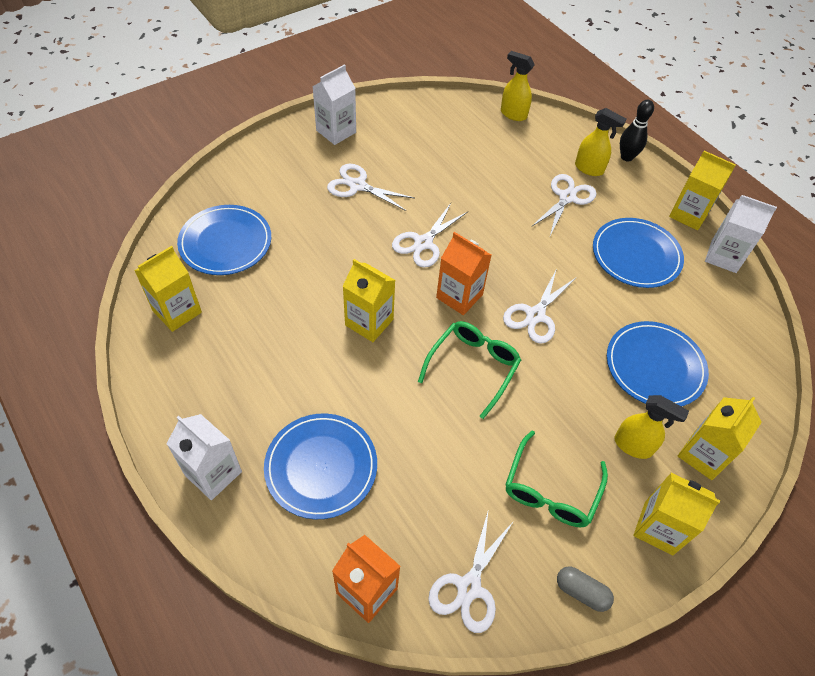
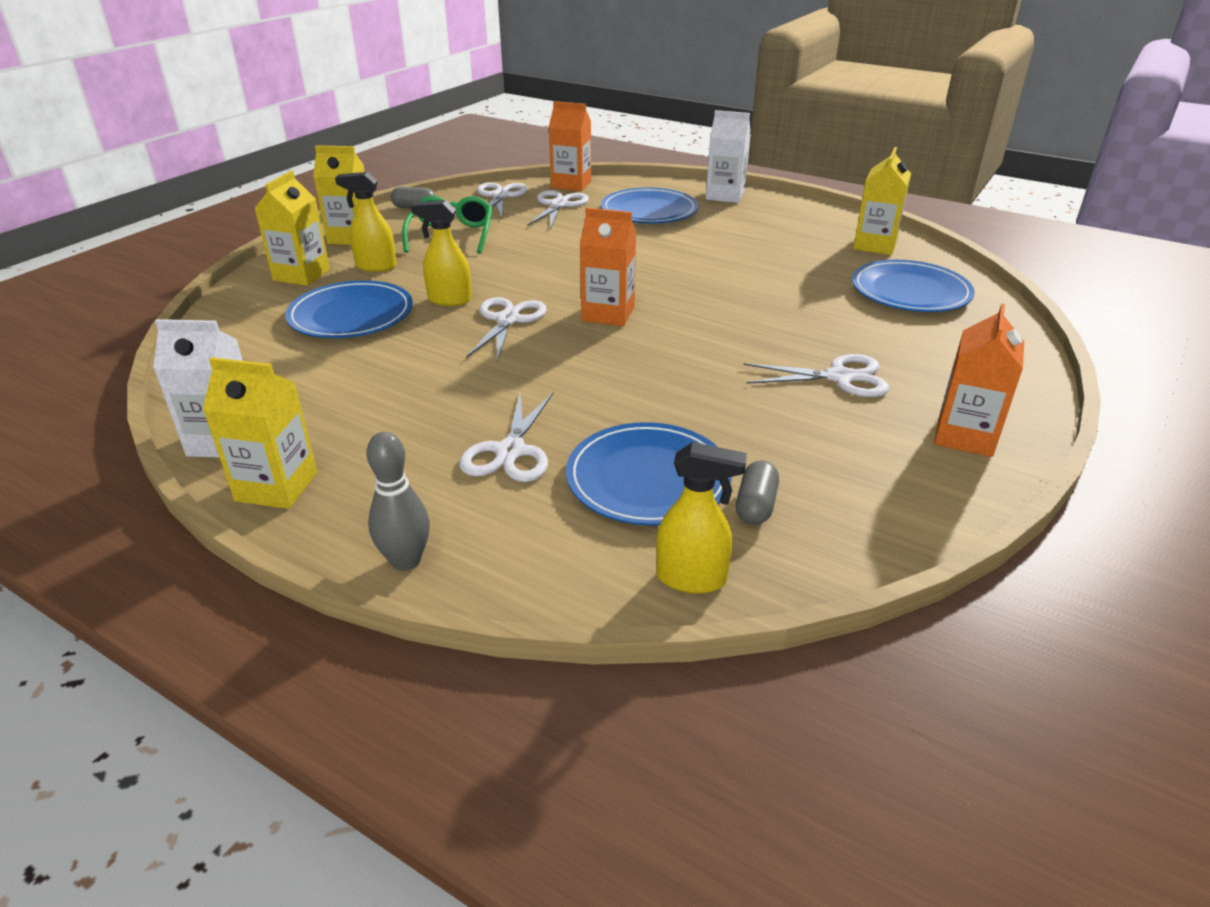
camera: 160 degrees right, 20 degrees down
white carton [312,64,356,145] -> orange carton [934,304,1024,457]
yellow carton [343,259,395,342] -> none
white scissors [392,203,467,268] -> white scissors moved to [527,190,589,229]
green glasses [418,321,521,419] -> none
yellow spray bottle [575,108,627,176] -> yellow spray bottle moved to [411,200,472,306]
blue plate [593,218,684,288] -> blue plate moved to [566,422,732,526]
black bowling pin [620,100,654,162] -> grey bowling pin [366,432,430,571]
none -> grey capsule [736,460,779,525]

